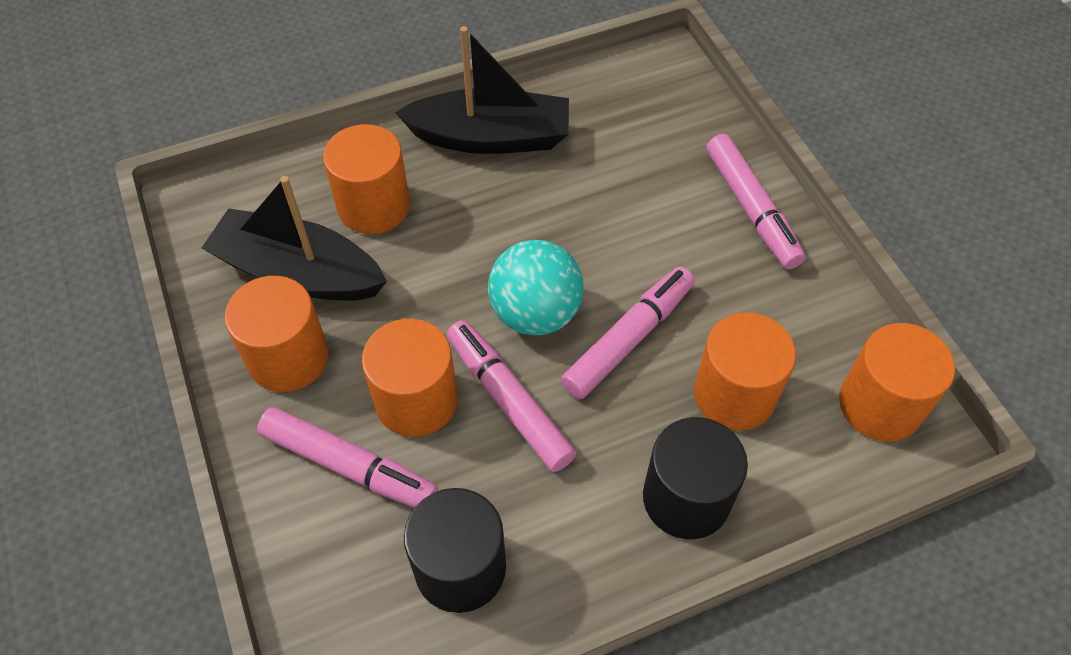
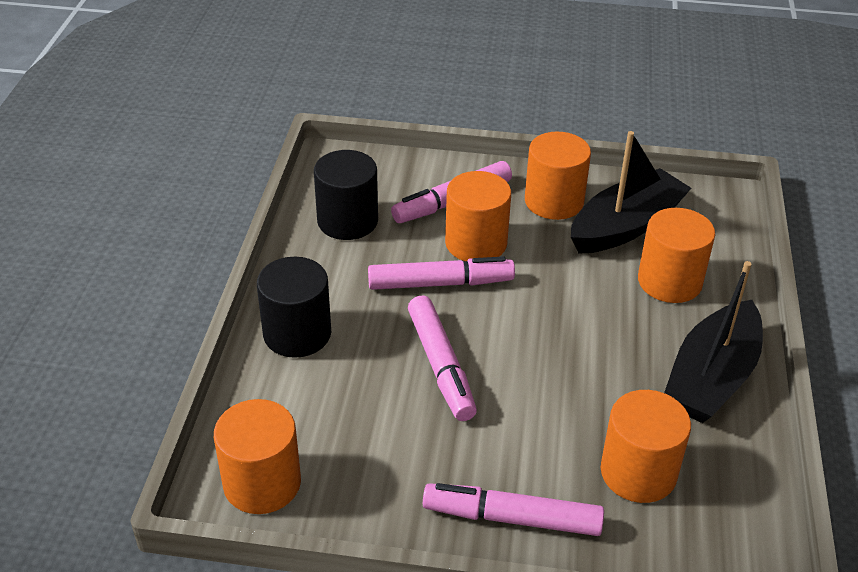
camera: 120 degrees right, 15 degrees down
turquoise ball [488,240,584,336] -> none
orange cylinder [694,312,796,431] -> orange cylinder moved to [601,390,691,503]

